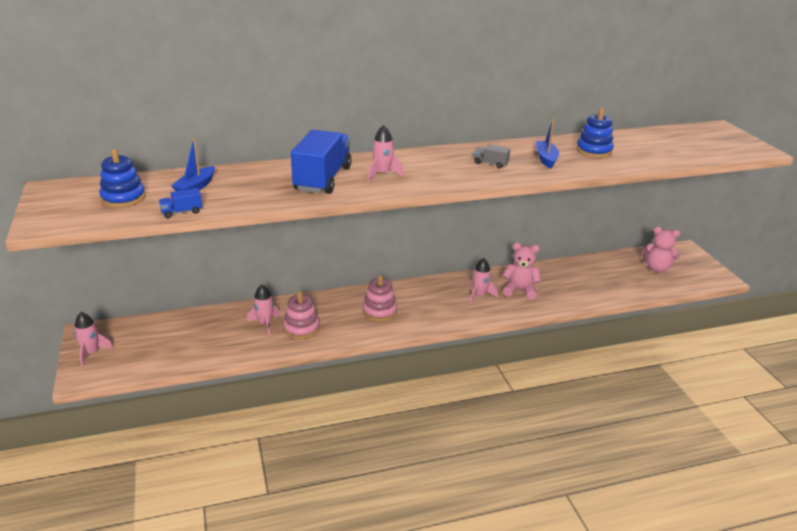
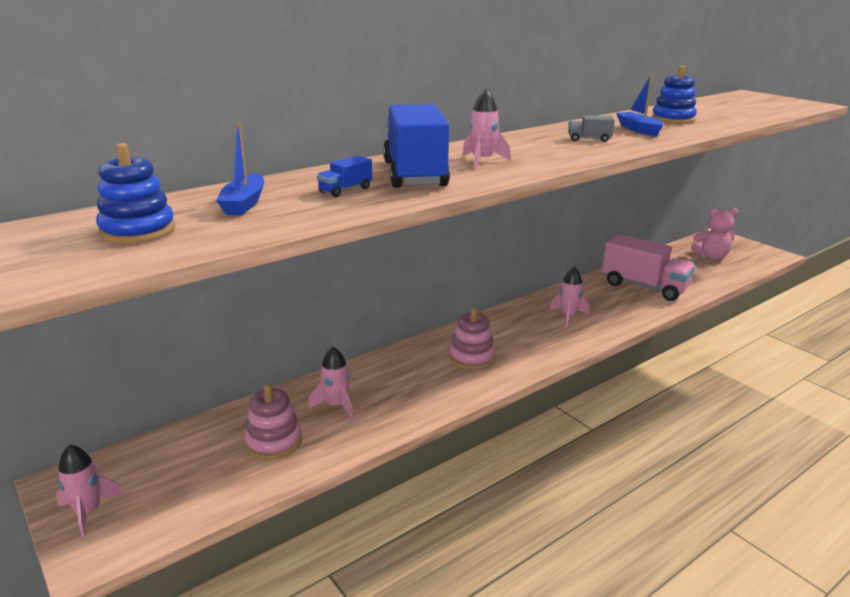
camera: 20 degrees left, 5 degrees down
blue truck [159,188,202,218] -> blue truck moved to [317,156,372,197]
pink stacking toy [283,291,320,339] -> pink stacking toy moved to [244,383,302,460]
pink teddy bear [502,242,541,300] -> none
none -> pink truck [602,234,695,301]

